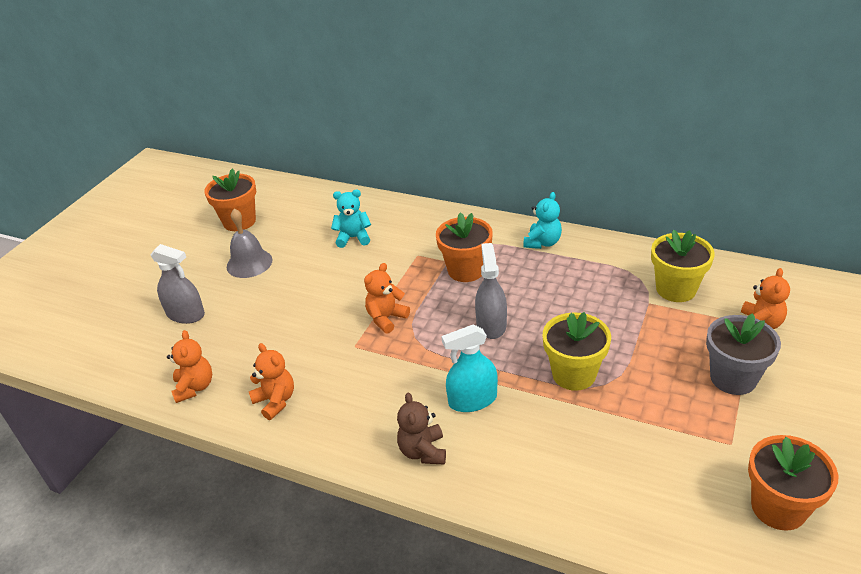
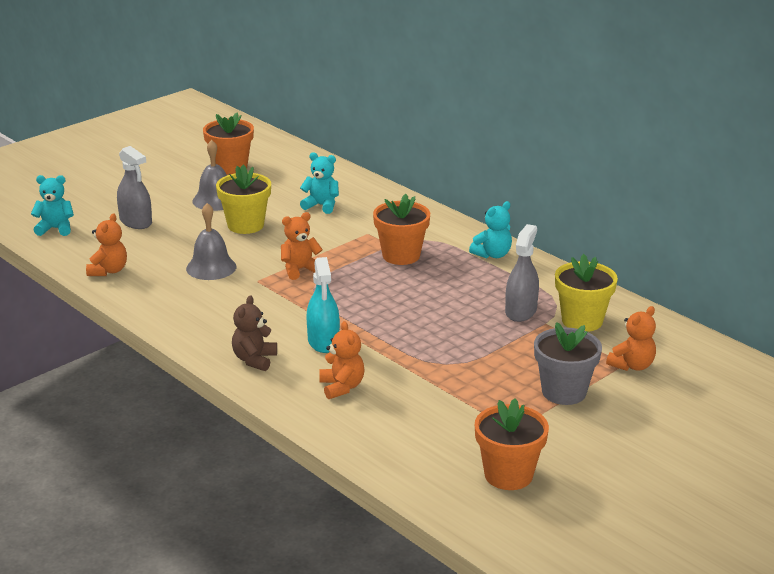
camera: 20 degrees right, 10 degrees down
orange teddy bear [249,343,294,420] -> orange teddy bear moved to [319,321,365,399]
turquoise spray bottle [441,324,498,412] -> turquoise spray bottle turned 105 degrees counterclockwise [306,257,340,353]
grey spray bottle [475,243,507,339] -> grey spray bottle moved to [505,224,539,322]
yellow flower pot [543,312,611,391] -> yellow flower pot moved to [216,165,271,234]
none -> turquoise teddy bear [31,175,74,236]
none -> grey bell [186,203,236,280]

